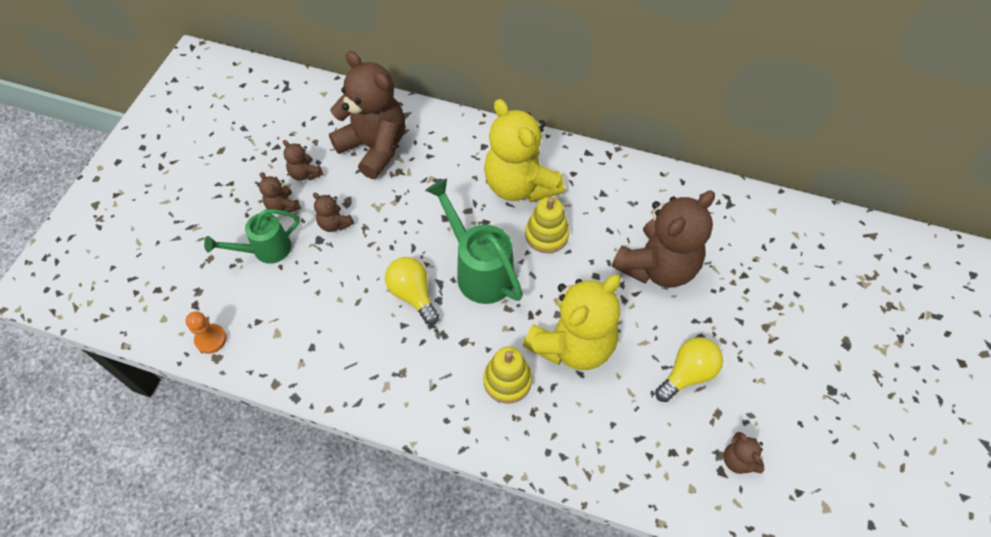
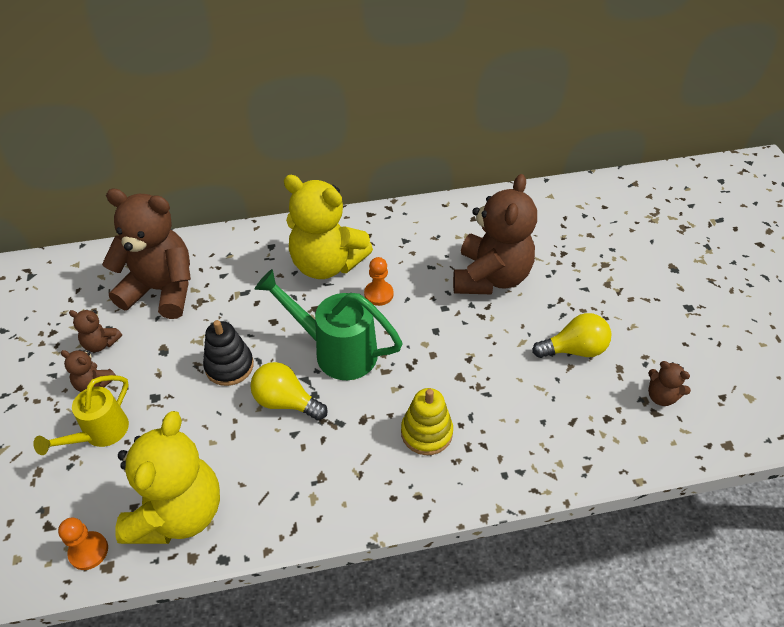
camera: 30 degrees left, 10 degrees down
green watering can [204,209,300,264] -> yellow watering can [33,375,129,455]
brown teddy bear [313,193,354,232] -> none
yellow teddy bear [523,274,621,370] -> yellow teddy bear moved to [116,411,220,544]
yellow stacking toy [525,197,569,253] -> orange pawn [364,257,394,306]
yellow light bulb [655,337,723,402] -> yellow light bulb turned 60 degrees clockwise [532,313,611,358]
none -> black stacking toy [203,320,254,386]

